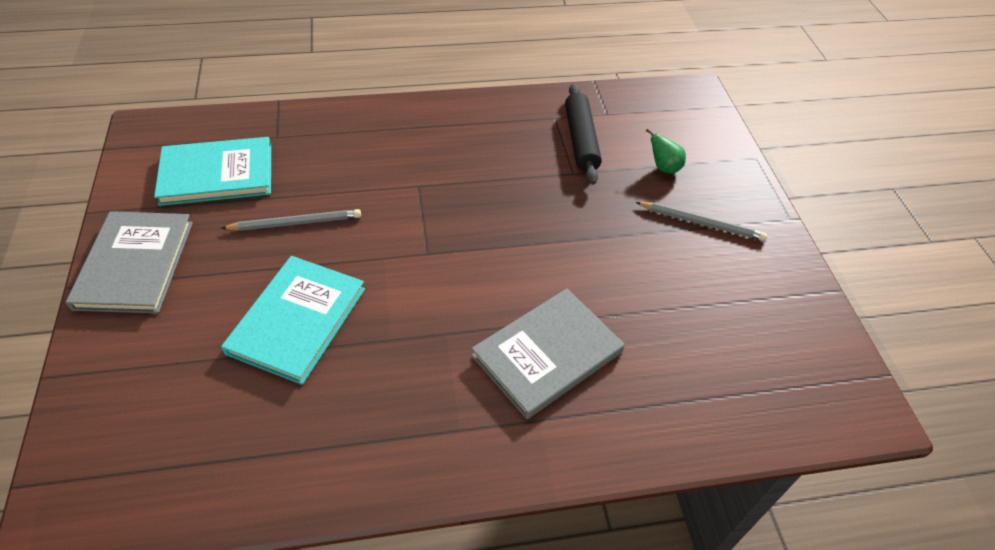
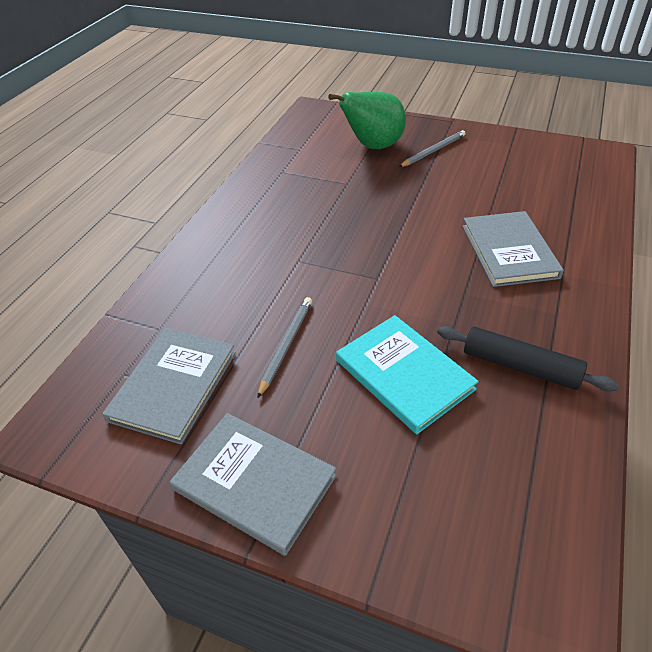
camera: 55 degrees left, 5 degrees down
turquoise book [154,137,271,206] -> grey book [102,328,236,445]
black rolling pin [565,84,602,185] -> black rolling pin moved to [437,326,619,392]
green pear [646,129,686,174] -> green pear [328,92,406,149], size x2.30

